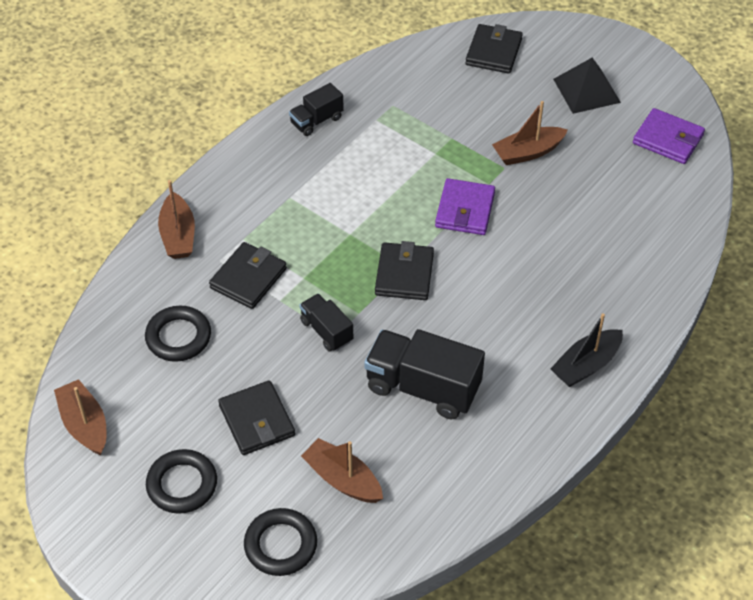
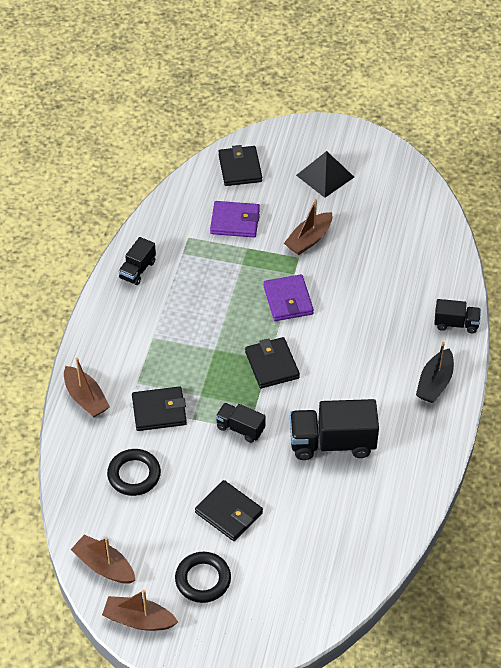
camera: 25 degrees left, 0 degrees up
black wallet [209,242,287,309] -> black wallet turned 75 degrees clockwise [132,386,187,431]
black ring [244,508,317,576] -> none
brown boat [301,438,383,503] -> brown boat moved to [102,590,178,631]
purple wallet [633,108,705,164] -> purple wallet moved to [210,201,260,237]
none -> black truck [434,299,481,333]

